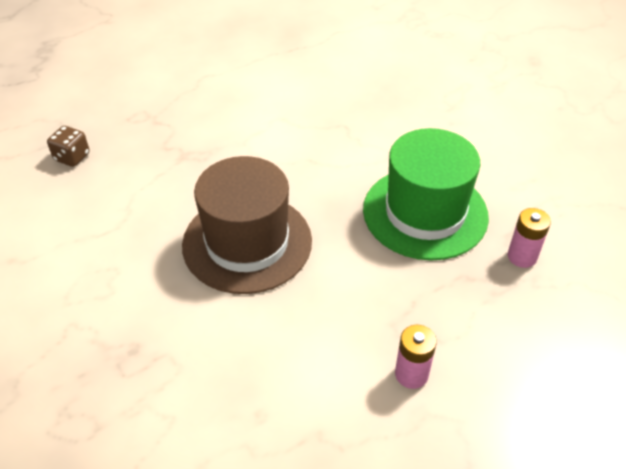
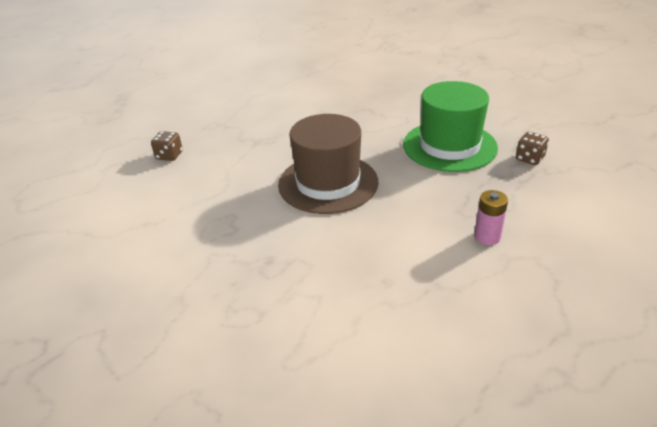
camera: 10 degrees left, 10 degrees down
pink battery [508,208,551,268] -> brown dice [516,132,549,165]

